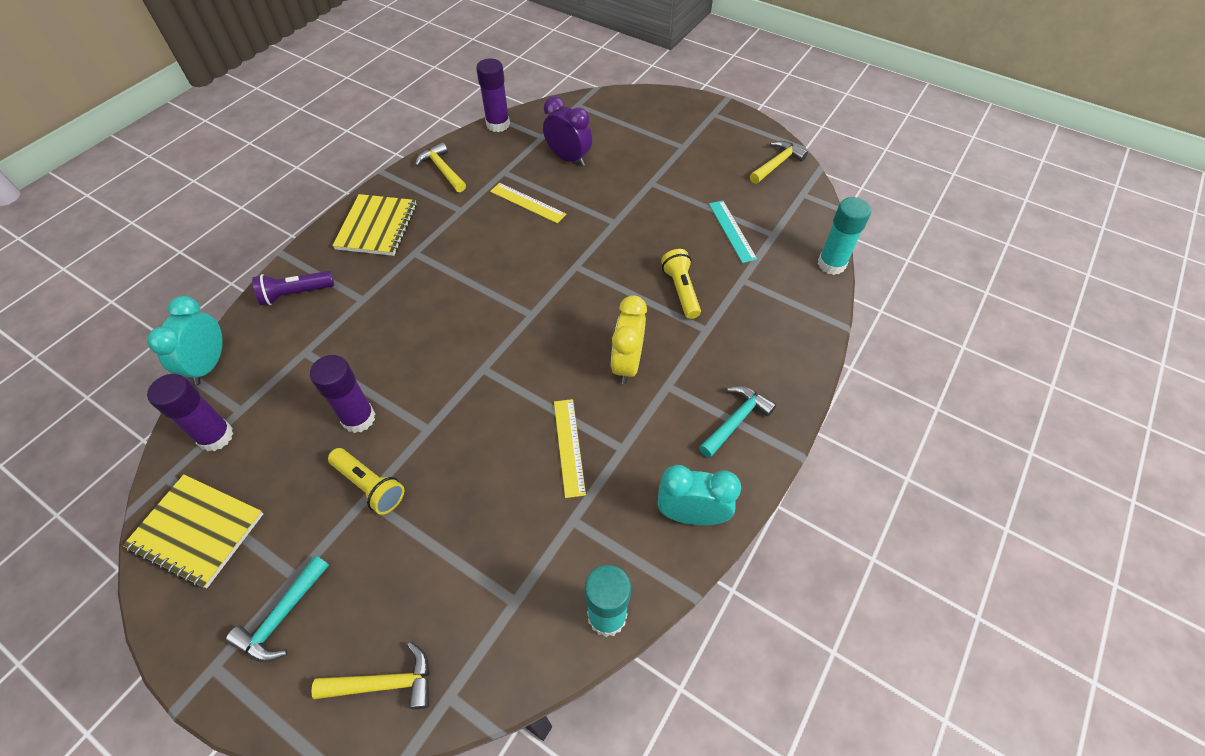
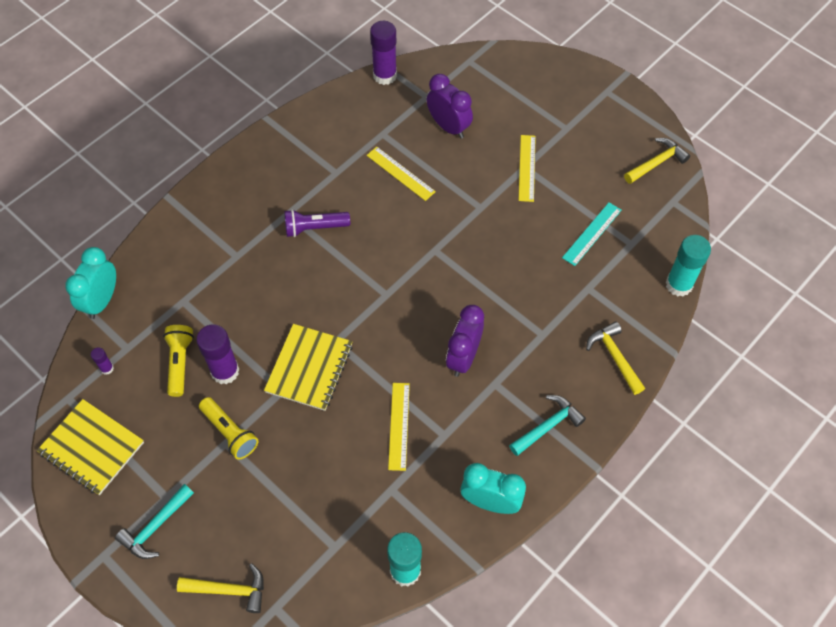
camera: 10 degrees right, 5 degrees up
purple glue stick [147,374,234,451] -> purple glue stick [91,348,114,375], size x0.47
purple flashlight [252,271,334,305] -> purple flashlight moved to [285,209,350,237]
yellow notebook [332,194,417,256] -> yellow notebook moved to [264,324,353,411]
yellow hammer [415,142,466,192] -> yellow hammer moved to [586,321,645,395]
yellow clock [611,295,647,384] -> purple clock [446,305,484,377]
yellow flashlight [661,249,701,319] -> yellow flashlight moved to [163,325,194,397]
turquoise ruler [709,200,757,263] -> turquoise ruler turned 45 degrees clockwise [562,202,622,266]
none -> yellow ruler [519,135,536,202]

